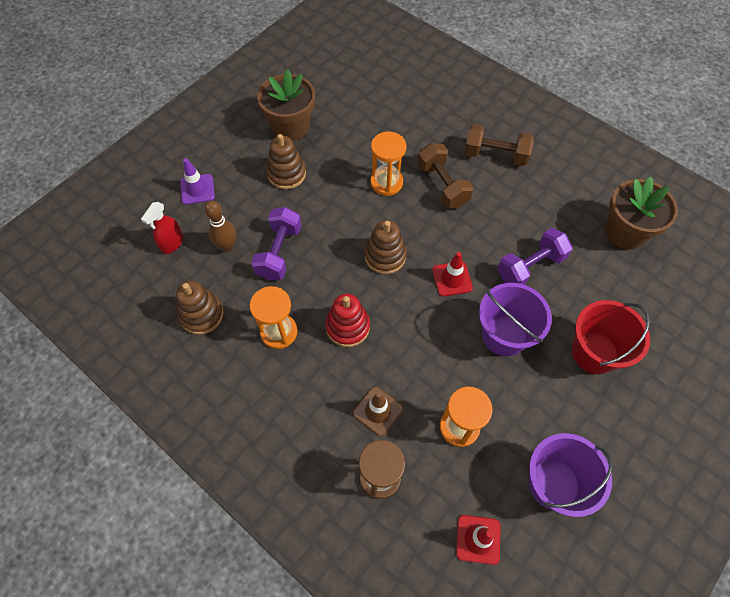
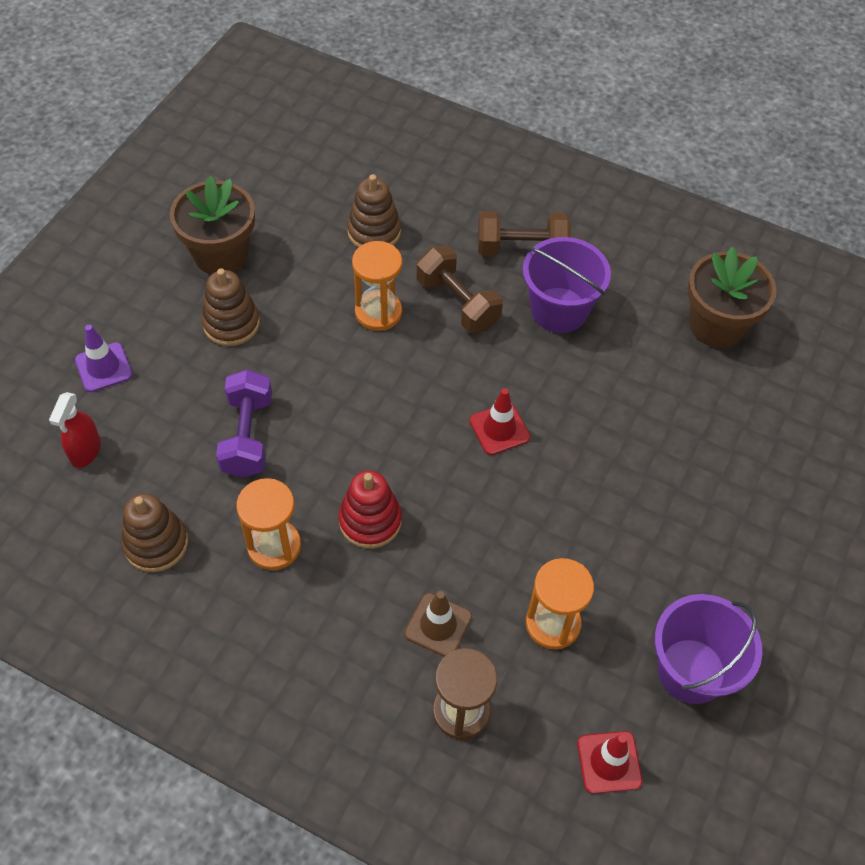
camera: 15 degrees left, 5 degrees down
brown bowling pin [204,200,236,252] -> none
brown stacking toy [365,220,407,274] -> brown stacking toy moved to [347,174,401,248]
purple bucket [479,283,552,356] -> purple bucket moved to [523,237,611,333]
purple dumbbell [497,228,572,285] -> none
red bucket [572,300,650,374] -> none

